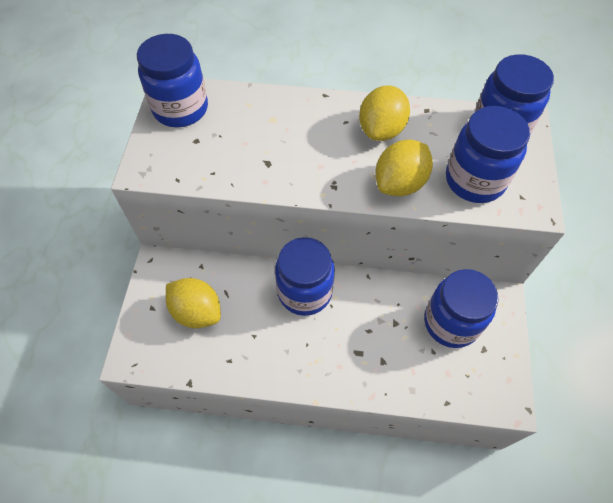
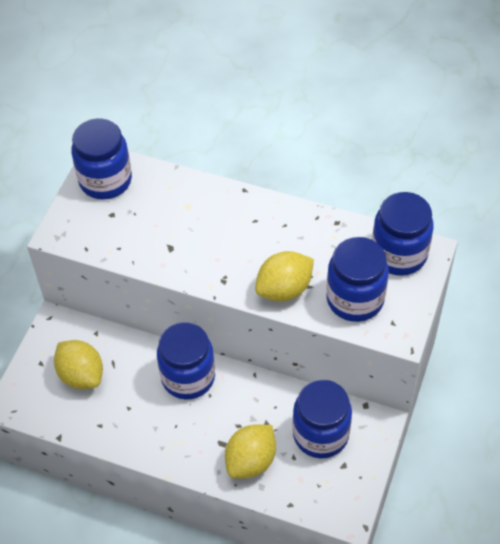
camera: 15 degrees right, 5 degrees down
yellow lemon [359,85,410,141] -> yellow lemon moved to [225,424,276,479]

